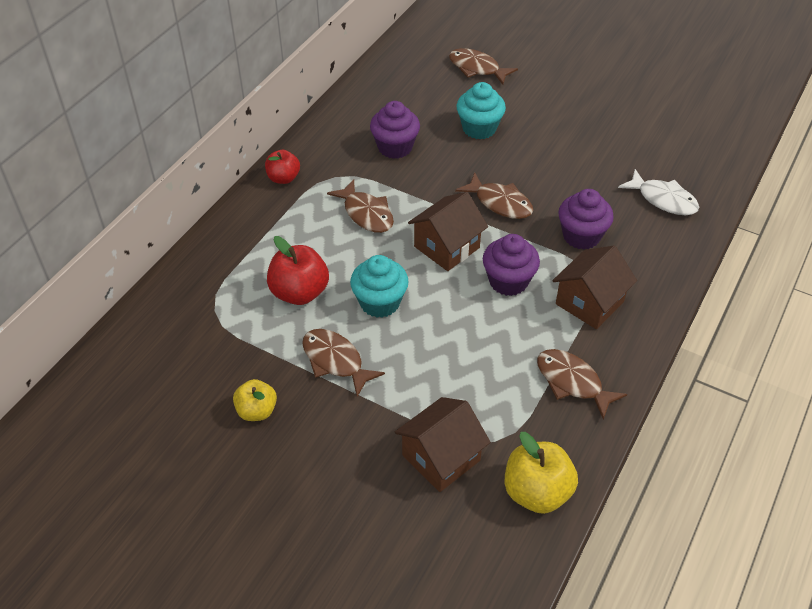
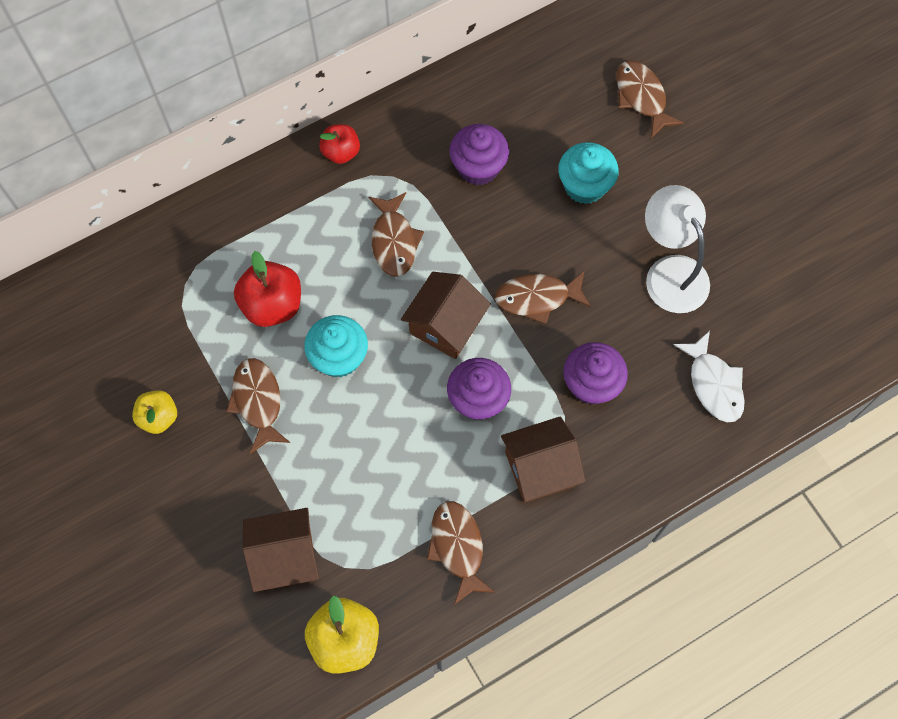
camera: 30 degrees right, 20 degrees up
brown house [408,192,488,271] -> brown house turned 45 degrees counterclockwise [401,272,491,359]
brown fish [455,172,533,219] -> brown fish turned 105 degrees clockwise [495,271,591,324]
none -> white lamp [645,185,710,313]

